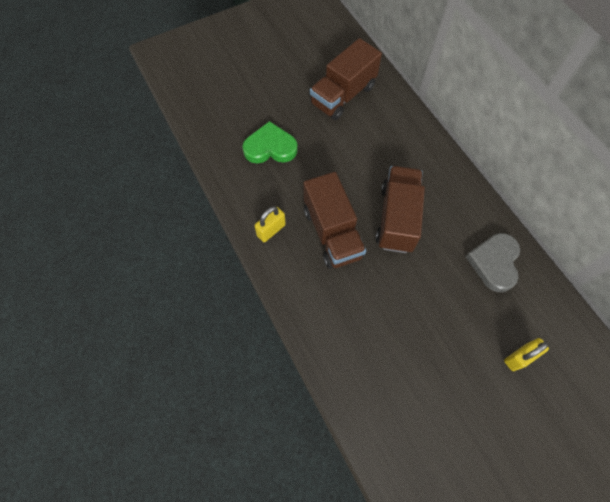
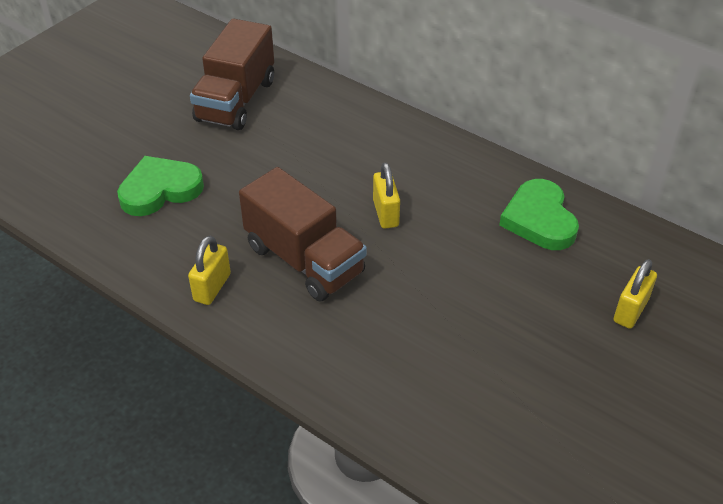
camera: 25 degrees left, 20 degrees down
brown truck [376,166,425,253] -> yellow padlock [373,162,400,229]
grey heart [466,233,520,292] -> green heart [499,179,579,250]

